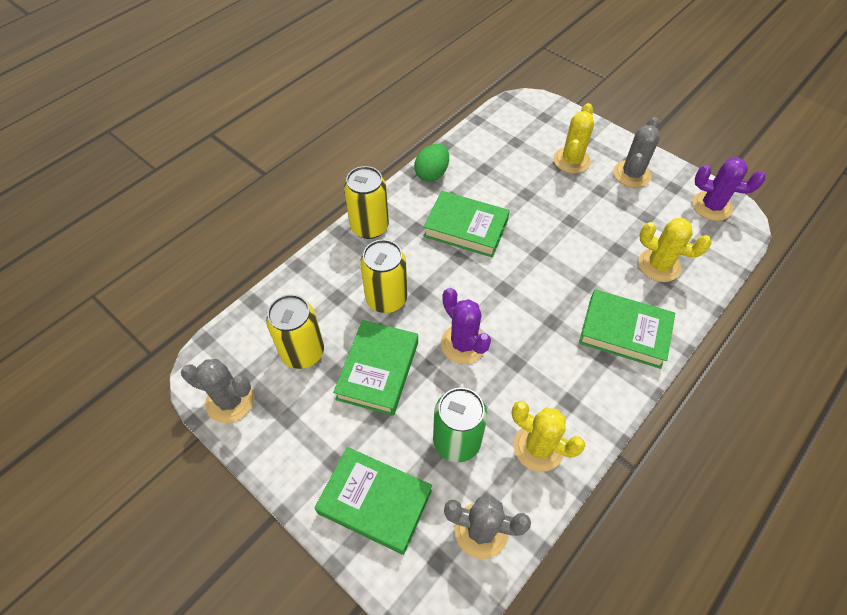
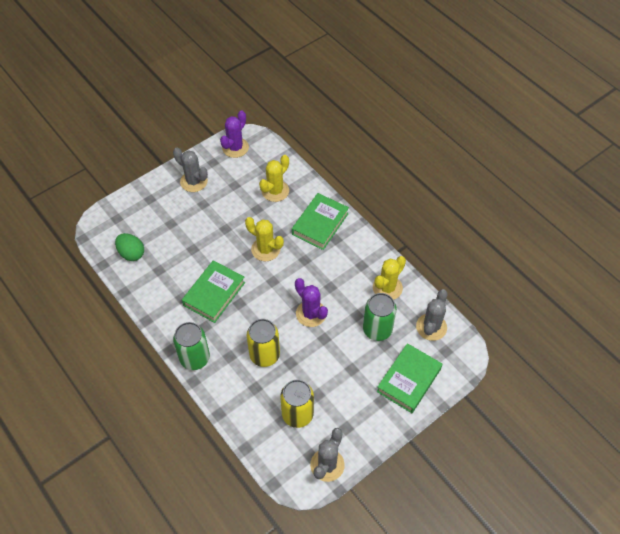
camera: 80 degrees left, 0 degrees up
green book [333,320,418,416] -> none
yellow can [344,166,389,239] -> green can [173,322,210,370]
green egg [414,144,449,182] -> green egg moved to [115,233,144,261]
purple cactus [441,288,491,364] -> purple cactus turned 75 degrees clockwise [295,278,328,327]
yellow cactus [553,103,594,174] -> yellow cactus moved to [245,217,284,261]

